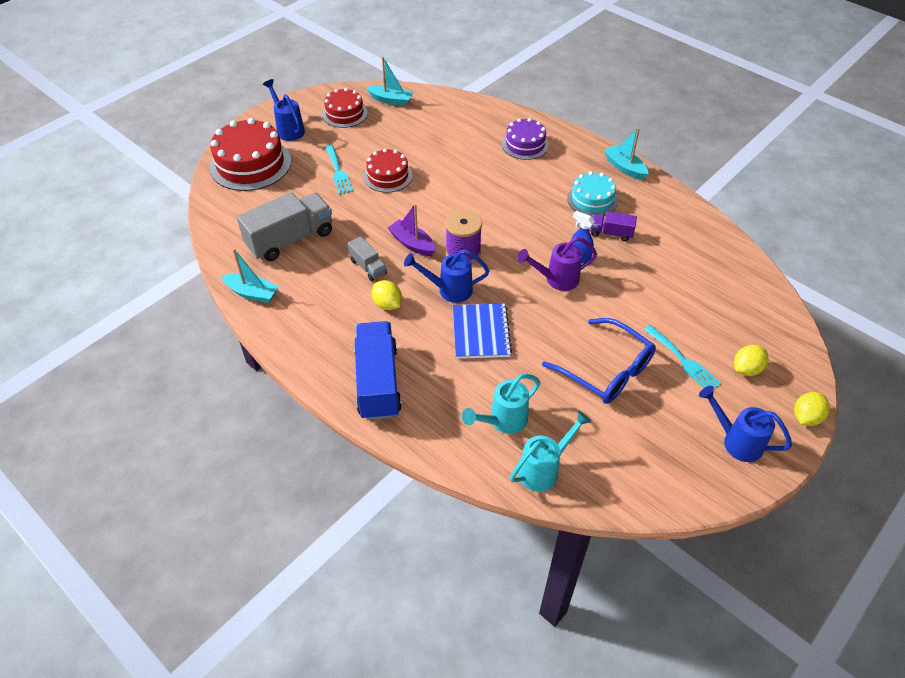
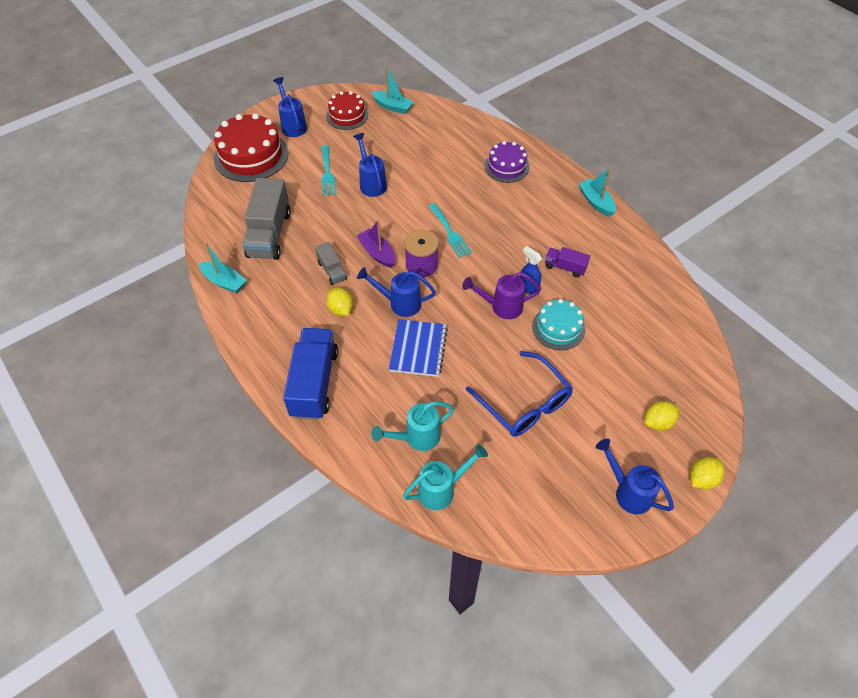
camera: 10 degrees right, 5 degrees up
grey truck [237,192,332,261] -> grey truck turned 120 degrees clockwise [242,178,291,260]
red cake [364,148,412,193] -> blue watering can [353,133,387,197]
turquoise cake [567,171,618,217] -> turquoise cake moved to [532,299,585,350]
turquoise fork [644,325,721,388] -> turquoise fork moved to [429,203,472,258]

